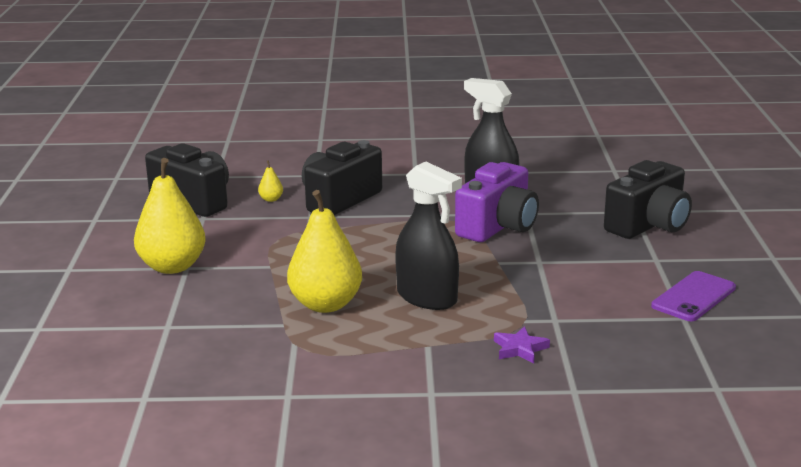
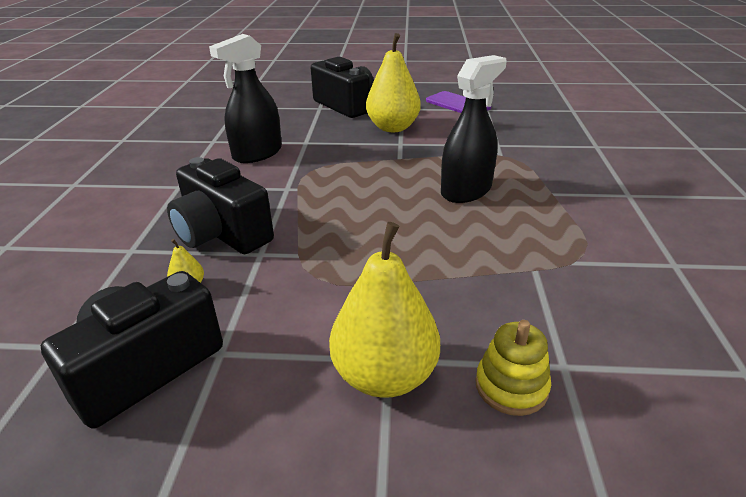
camera: 85 degrees left, 10 degrees up
yellow pear [287,190,362,313] -> yellow pear moved to [366,33,421,132]
purple camera [455,162,539,242] -> none
purple star [494,326,550,363] -> none
none -> yellow stacking toy [475,320,551,416]

